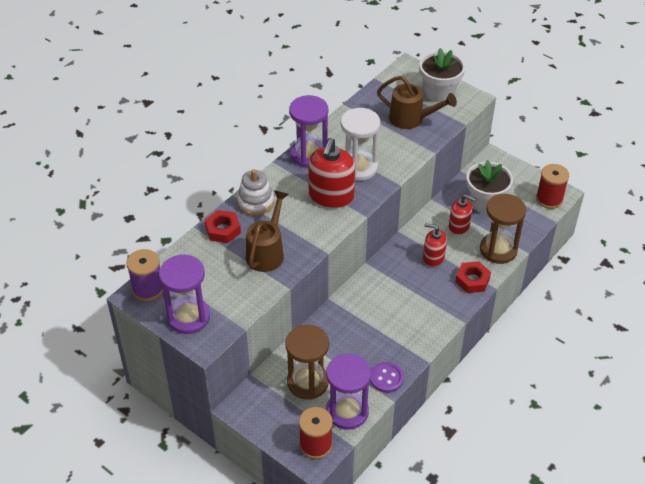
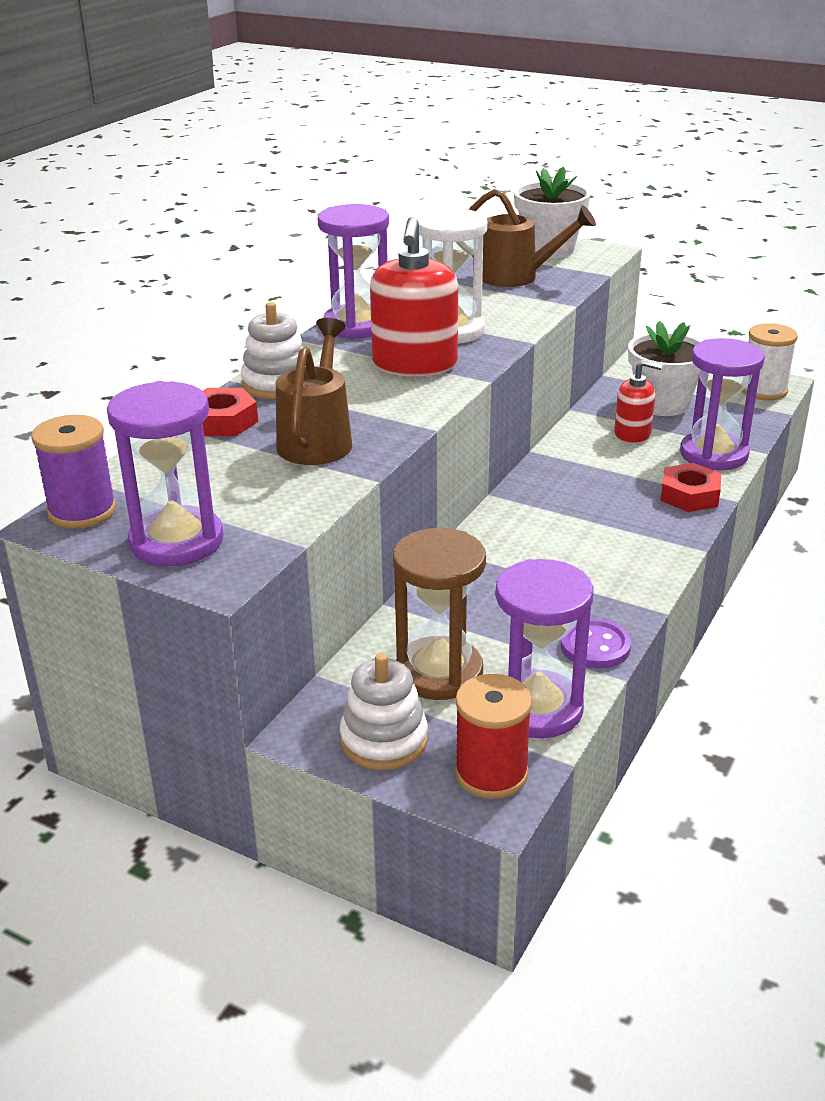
camera: 10 degrees left, 15 degrees down
red soap dispenser [423,223,447,267] -> none
brown hourglass [480,194,526,264] -> purple hourglass [680,338,765,470]
red spool [536,164,569,209] -> white spool [742,323,798,400]
none -> white stacking toy [340,653,428,770]

